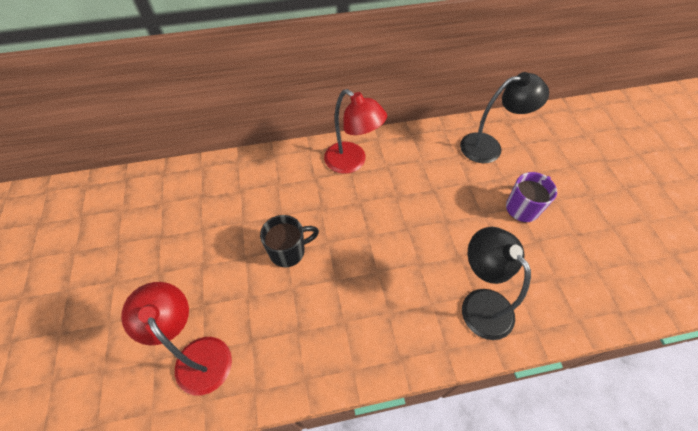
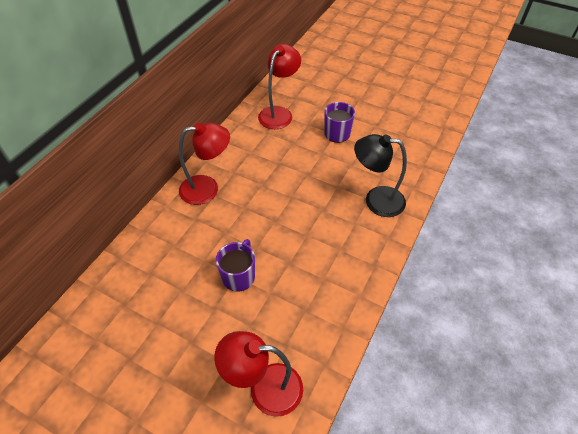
camera: 50 degrees left, 5 degrees down
black mug [260,215,319,267] -> purple mug [216,239,255,292]
black lamp [460,72,549,163] -> red lamp [258,44,301,129]

